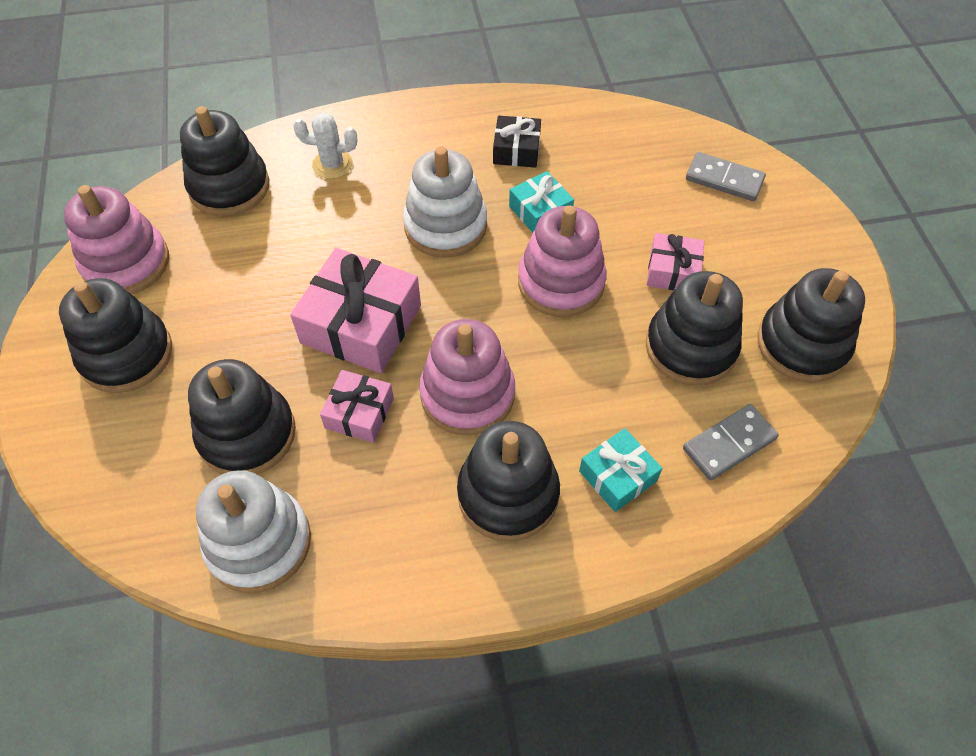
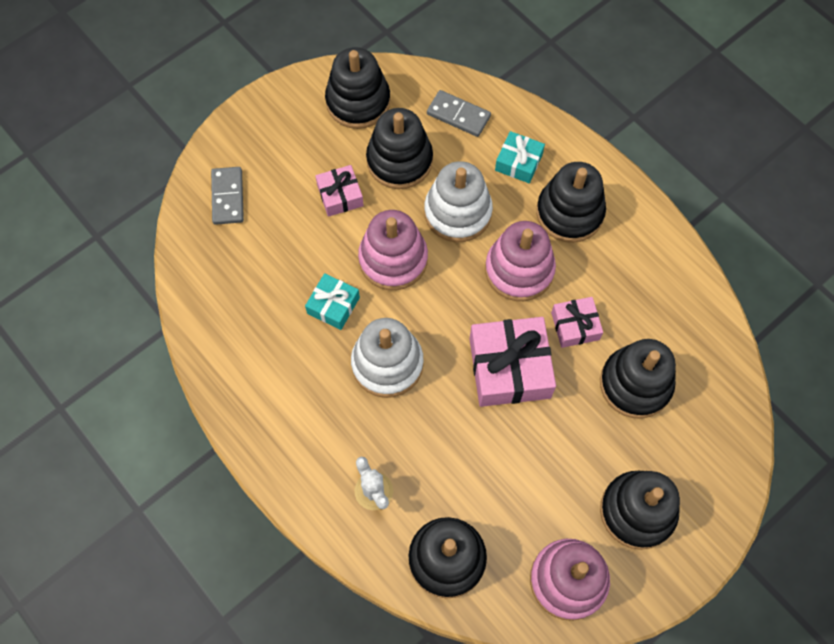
camera: 120 degrees left, 10 degrees up
white stacking toy [196,470,311,593] -> white stacking toy moved to [424,161,493,242]
black gift [493,116,541,168] -> none

